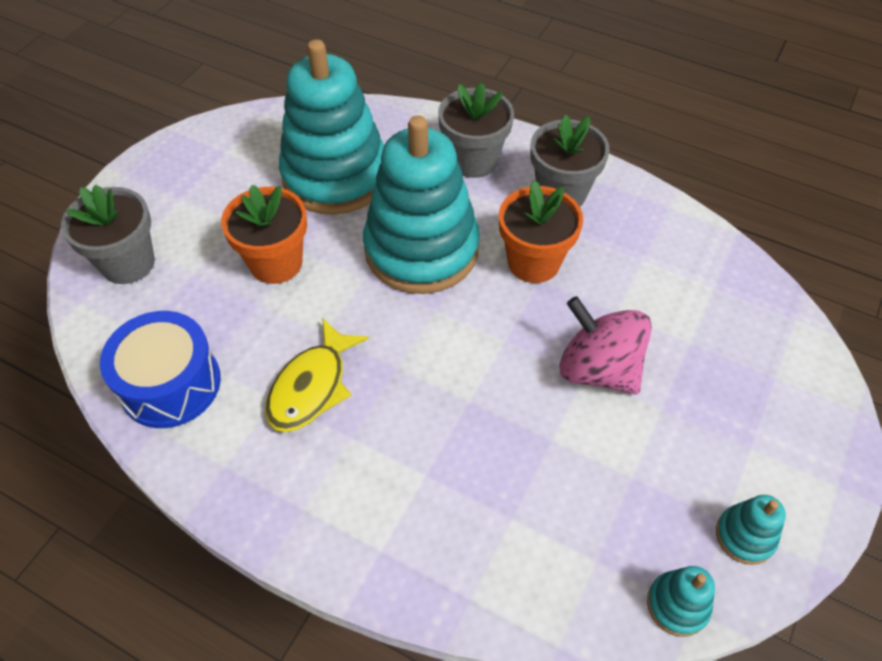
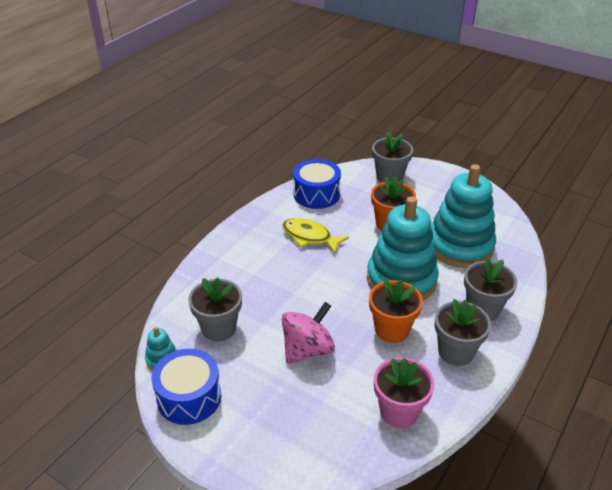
camera: 95 degrees right, 15 degrees down
turquoise stacking toy [716,495,786,565] -> blue drum [152,349,221,425]
none -> grey flower pot [188,278,242,341]
none -> pink flower pot [374,357,435,428]

